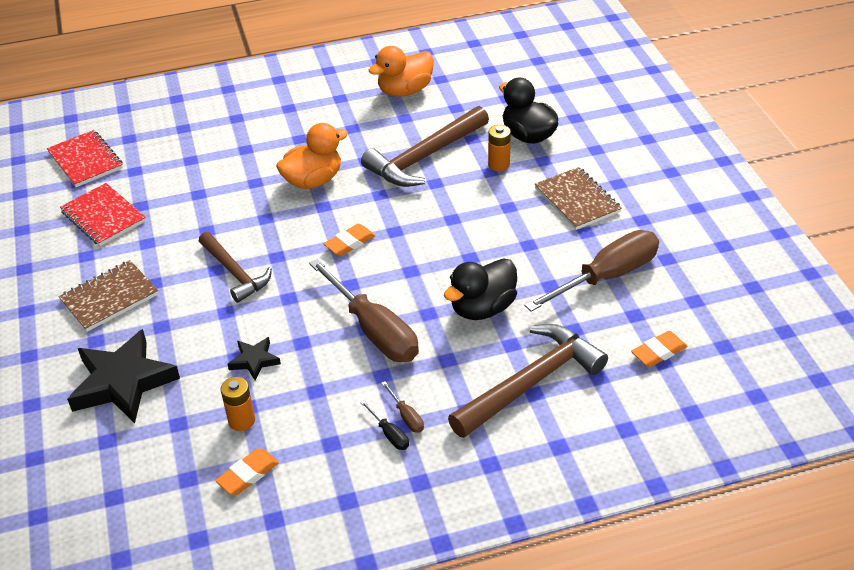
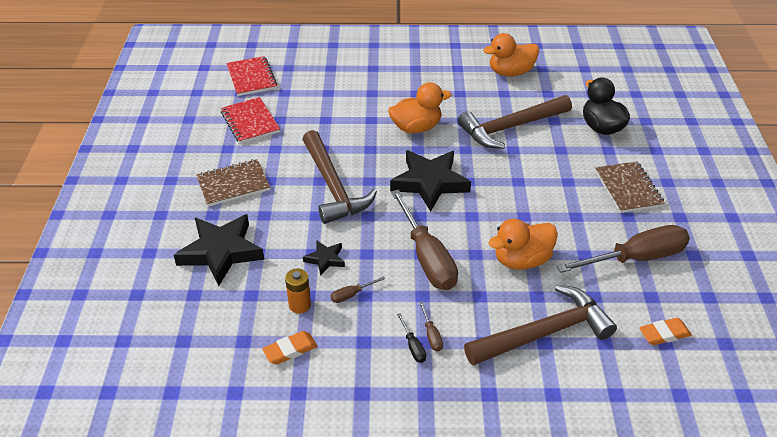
camera: 15 degrees right, 0 degrees up
brown hammer [199,232,272,303] -> brown hammer [302,130,377,224], size x1.55
orange eraser [324,224,376,256] -> black star [390,150,471,212]
black duck [444,258,517,320] -> orange duck [488,219,558,270]
orange battery [488,125,511,172] -> none
none -> brown screwdriver [331,276,386,303]

